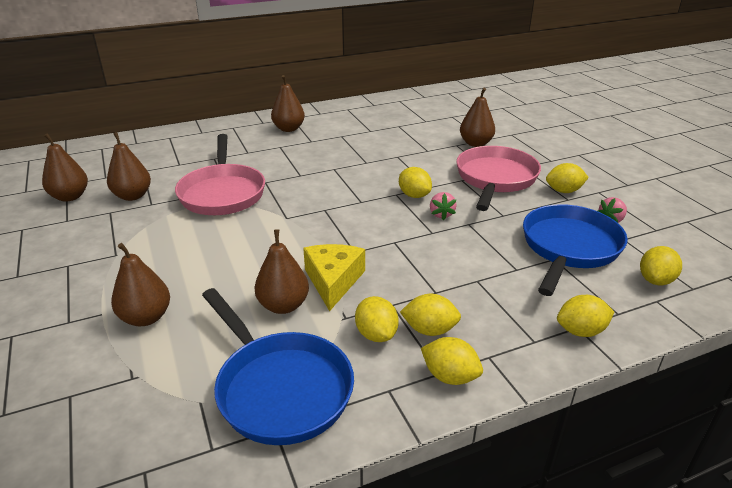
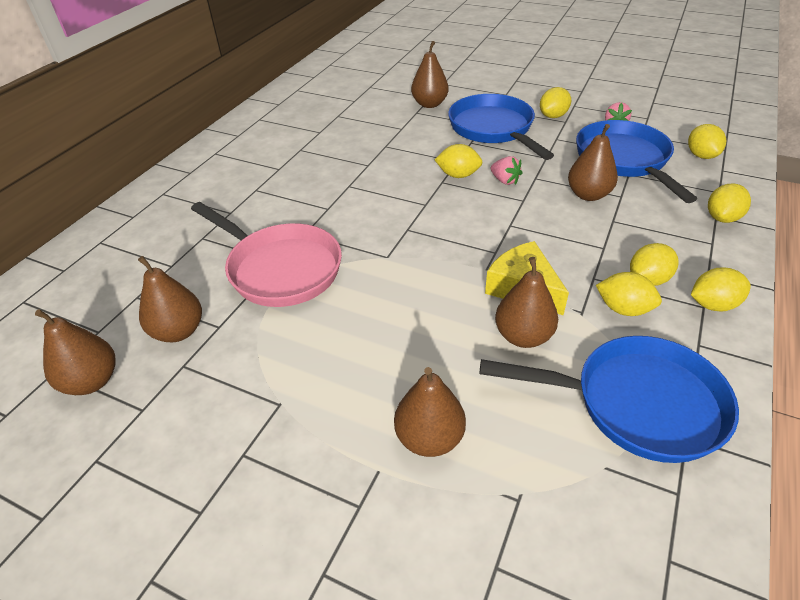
camera: 40 degrees left, 10 degrees up
brown pear [271,75,305,132] -> brown pear moved to [568,124,618,201]
pink pan [456,146,541,211] -> blue pan [448,94,554,160]

